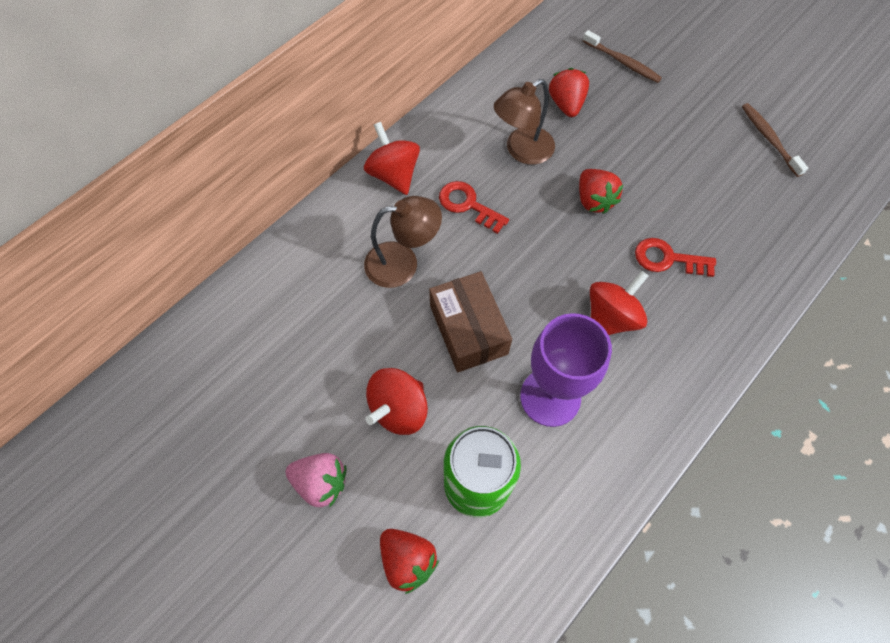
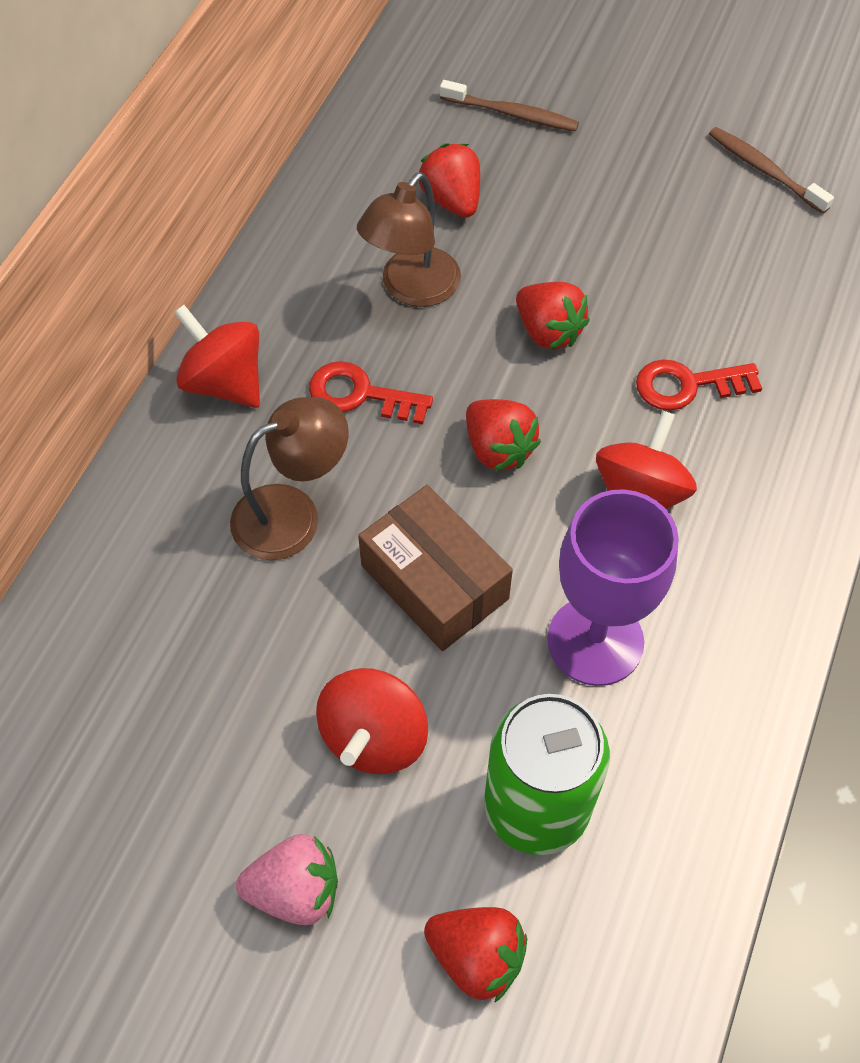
camera: 20 degrees left, 5 degrees down
none -> red strawberry [466,399,541,472]

